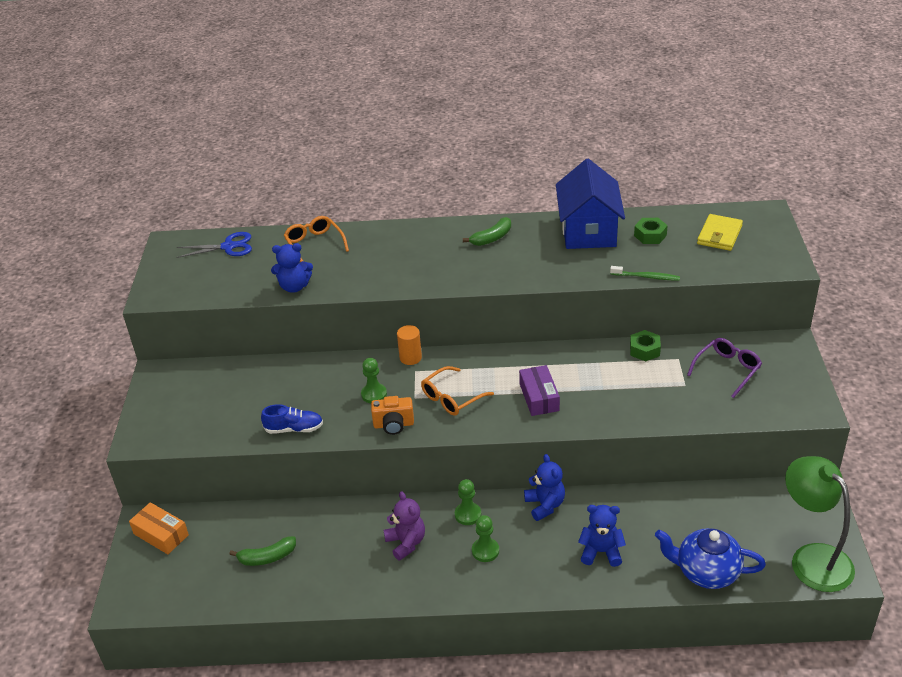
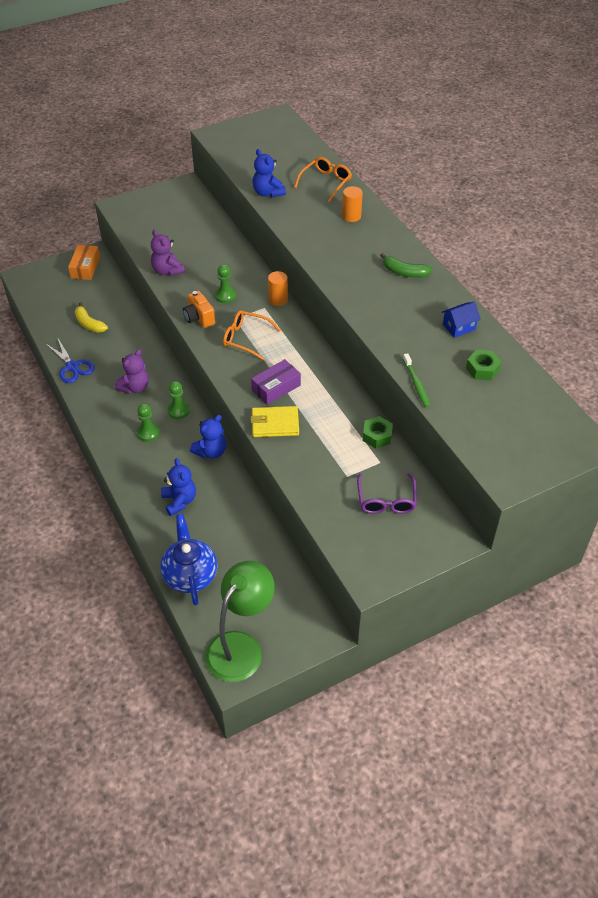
camera: 60 degrees right, 10 degrees up
blue scissors [176,232,252,258] -> blue scissors moved to [45,337,95,383]
green banana [229,536,296,566] -> yellow banana [75,302,108,333]
blue shoe [261,404,323,434] -> purple teddy bear [151,230,185,276]
blue house [556,159,625,249] -> blue house [442,301,481,338], size x0.44
purple glasses [687,338,762,398] -> purple glasses turned 75 degrees clockwise [357,473,417,514]
yellow wallet [697,214,743,251] -> yellow wallet moved to [251,406,299,437]
none -> orange cylinder [342,186,363,222]

